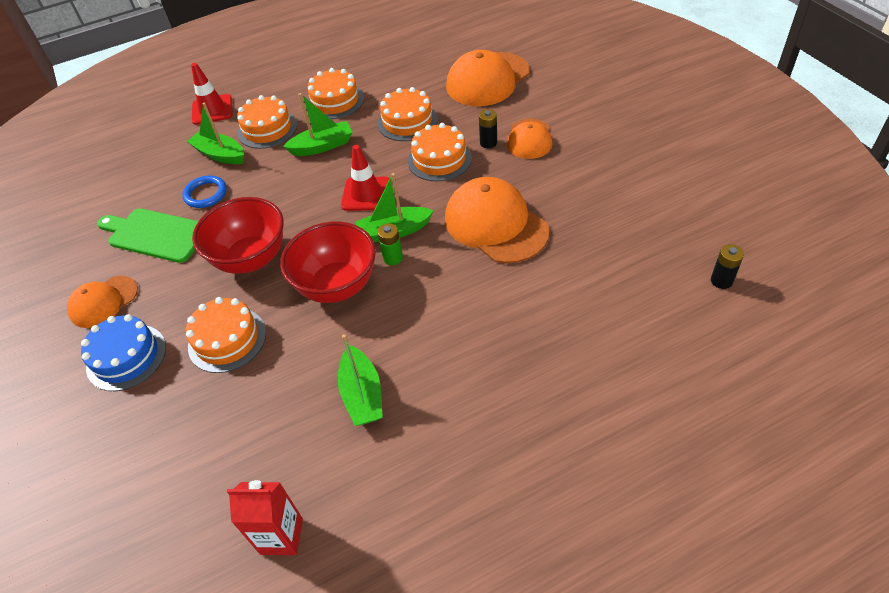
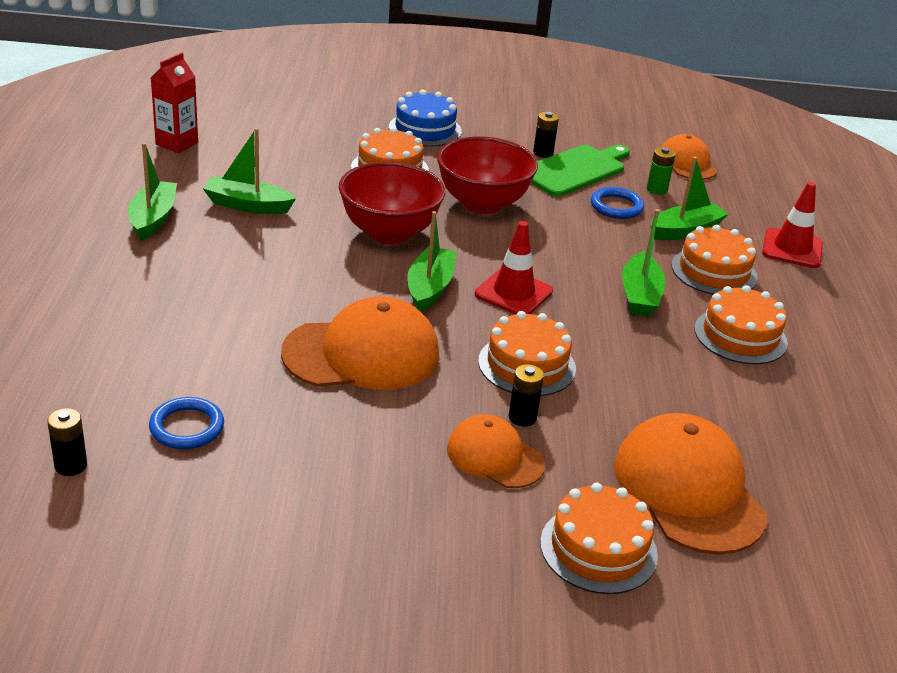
camera: 110 degrees right, 15 degrees down
orange cap [67,276,138,328] -> orange cap moved to [661,134,718,180]
green battery [377,223,403,265] -> green battery moved to [647,147,676,195]
orange cake [378,87,438,141] -> orange cake moved to [540,483,658,594]
none -> green boat [128,143,177,241]
none -> blue ring [149,397,224,449]
none -> black battery [533,112,559,158]

